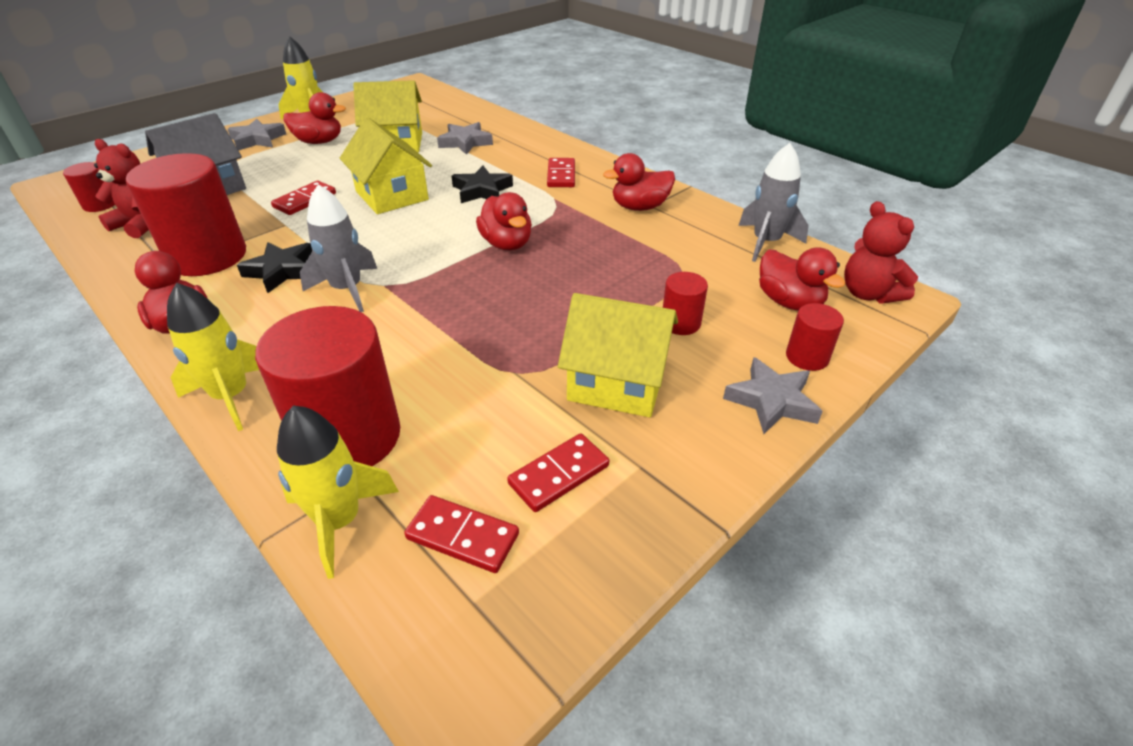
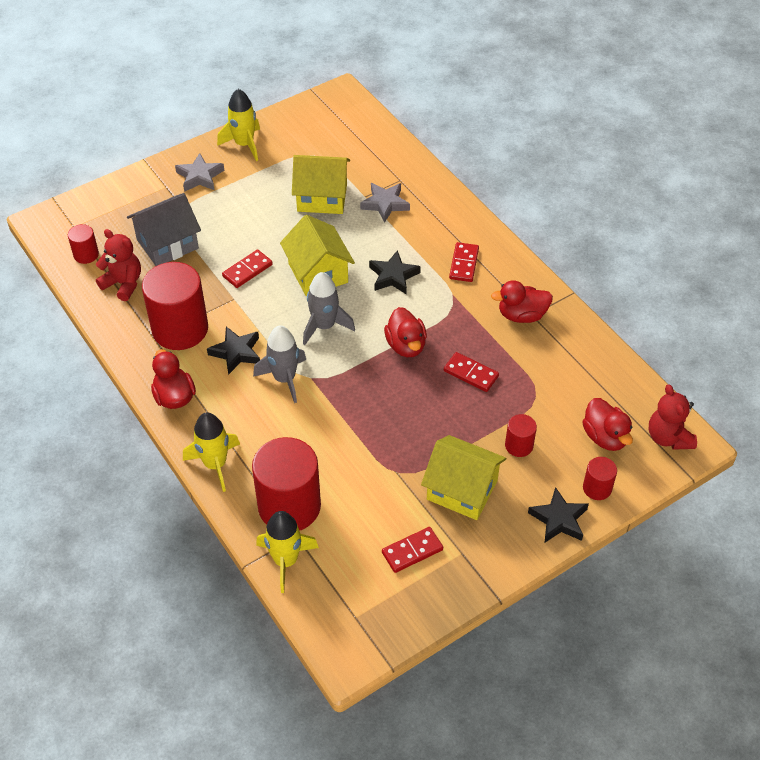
camera: 10 degrees right, 10 degrees up
red duck [283,92,346,144] -> none
red domino [404,495,519,573] -> red domino moved to [444,352,499,392]
grey star [723,357,823,434] -> black star [528,487,589,543]
grey rocket [739,143,809,262] -> grey rocket moved to [303,272,355,345]

